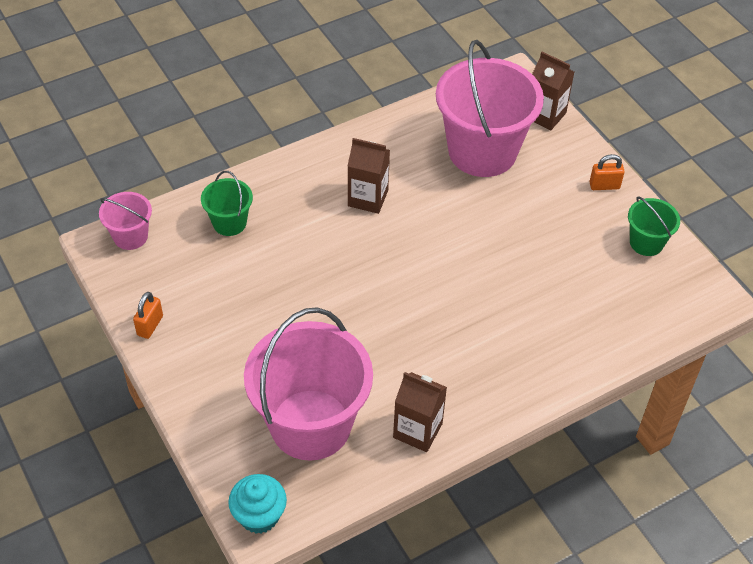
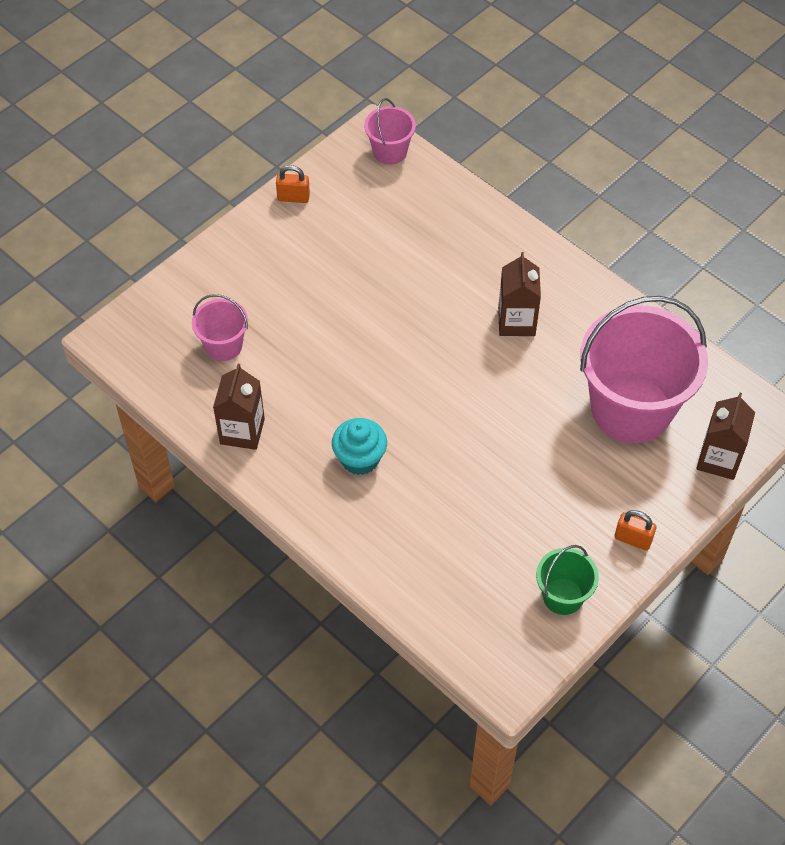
camera: 75 degrees right, 5 degrees up
green bucket [201,171,253,236] -> none
turquoise cupcake [228,474,287,534] -> turquoise cupcake moved to [332,418,387,475]
pink bucket [244,307,373,461] -> pink bucket [192,294,248,361], size x0.47
orange padlock [590,154,625,190] -> orange padlock turned 45 degrees counterclockwise [614,510,656,551]

